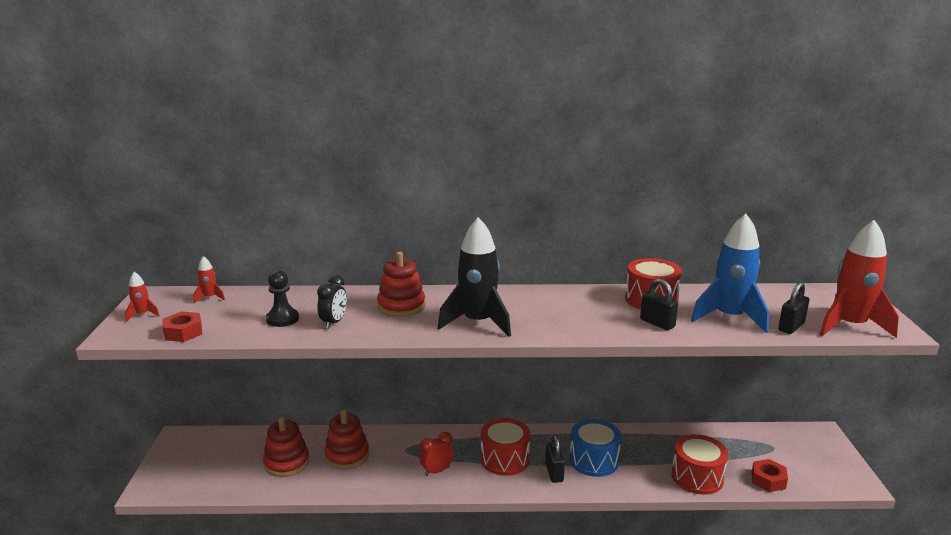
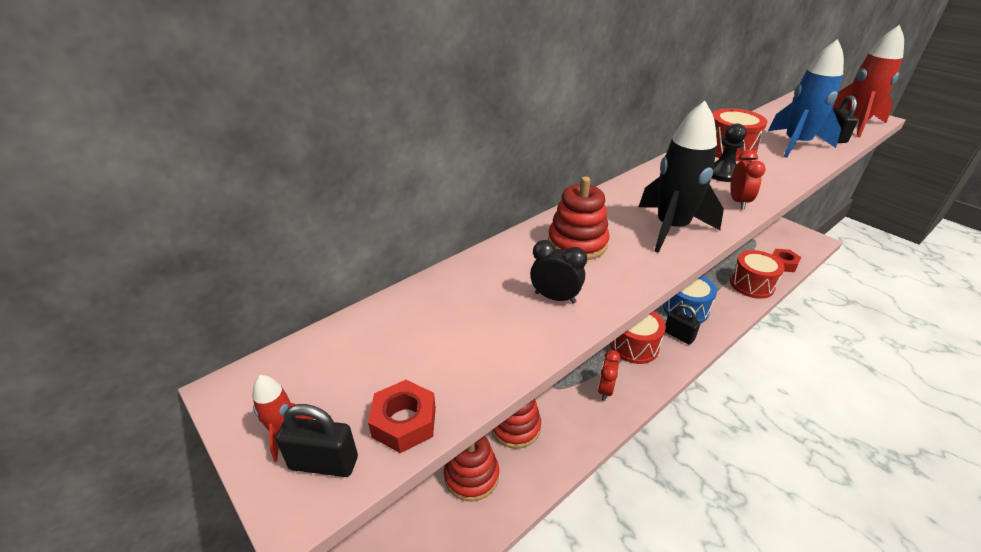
camera: 40 degrees left, 15 degrees up
red rocket [193,256,225,304] -> none
black pawn [266,270,299,327] -> black pawn moved to [711,124,746,182]
black clock [317,275,347,329] -> black clock turned 45 degrees counterclockwise [530,240,587,304]
black padlock [640,279,678,330] -> black padlock moved to [276,404,358,477]
none -> red clock [730,150,766,209]

